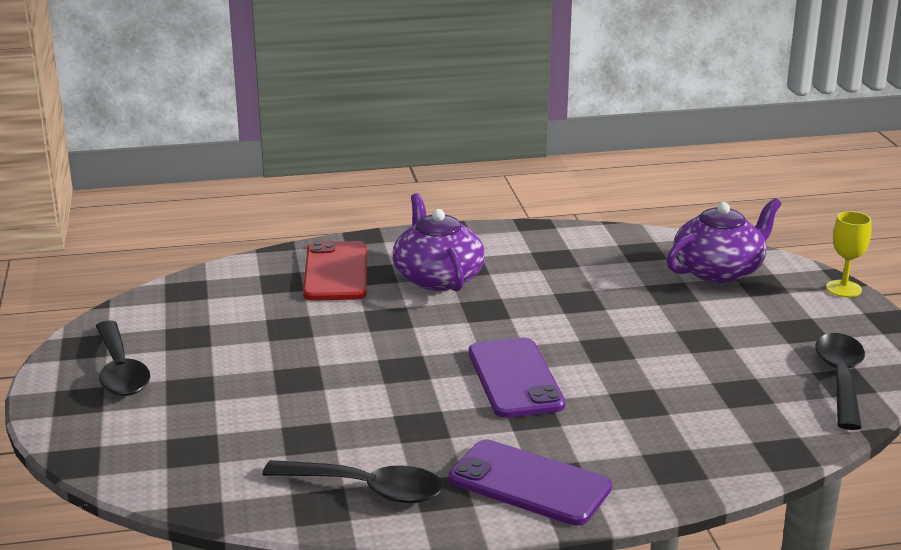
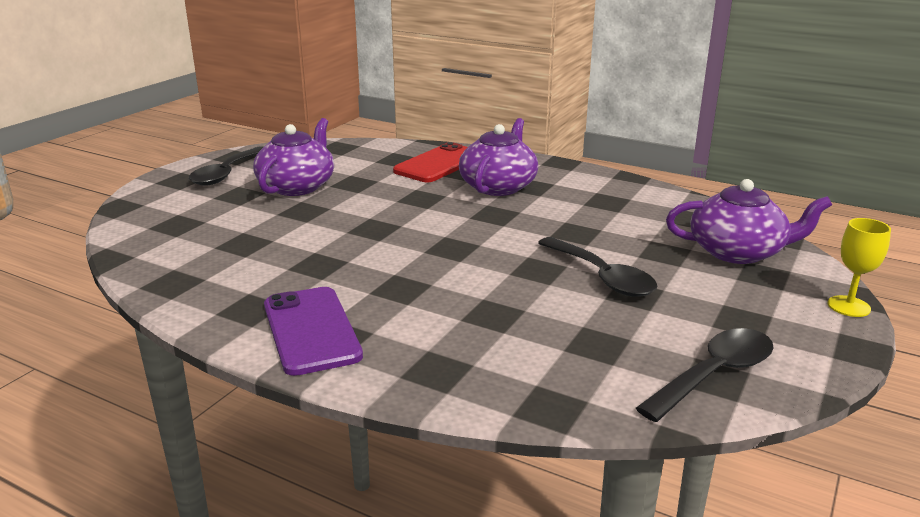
camera: 40 degrees right, 0 degrees up
black spoon [262,460,443,503] -> black spoon moved to [538,237,657,297]
purple phone [469,338,566,418] -> none
none -> purple teapot [253,118,334,196]

